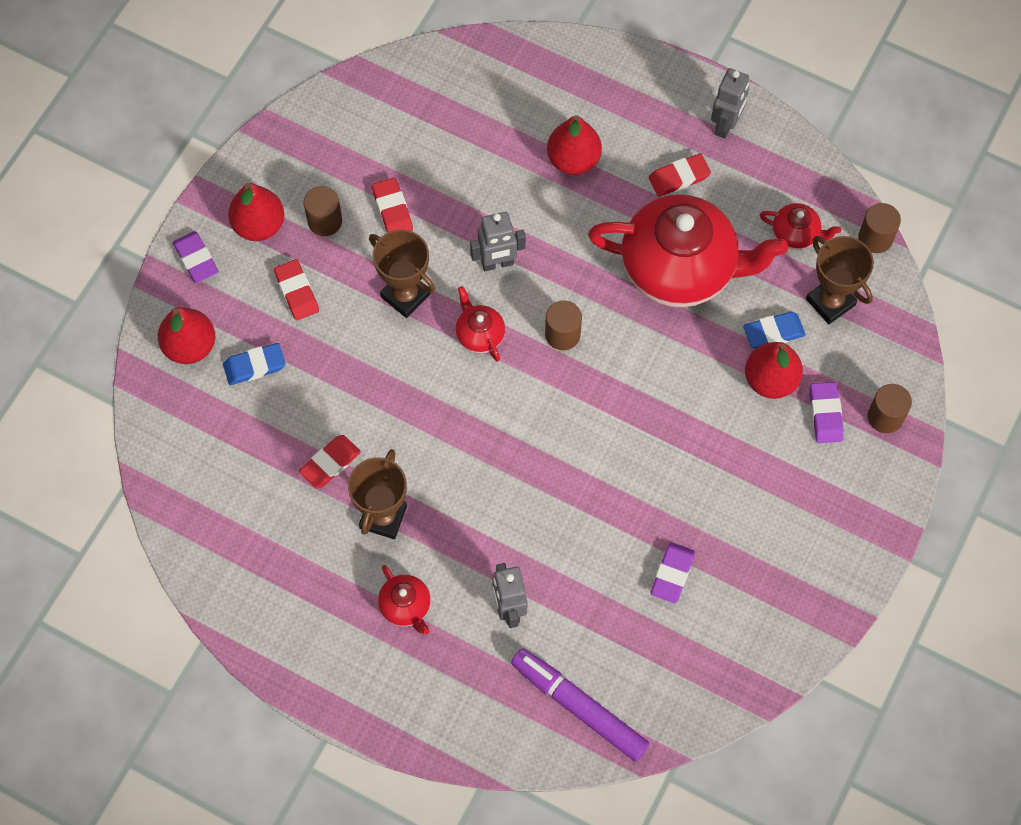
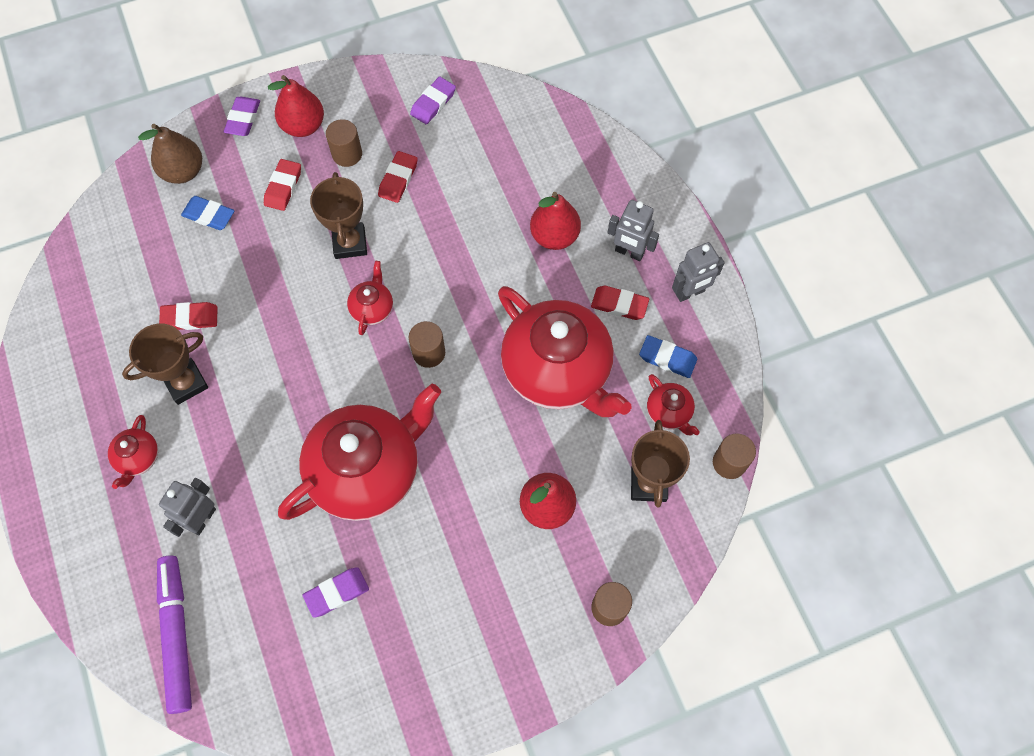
camera: 40 degrees right, 0 degrees up
red pear [158,307,215,364] -> brown pear [138,124,202,184]
grey robot [470,212,526,271] -> grey robot moved to [607,200,659,261]
blue eraser [743,312,806,349] -> blue eraser moved to [639,335,697,378]
purple eraser [810,382,844,443] -> purple eraser moved to [410,76,456,124]
none -> red teapot [278,384,441,521]

